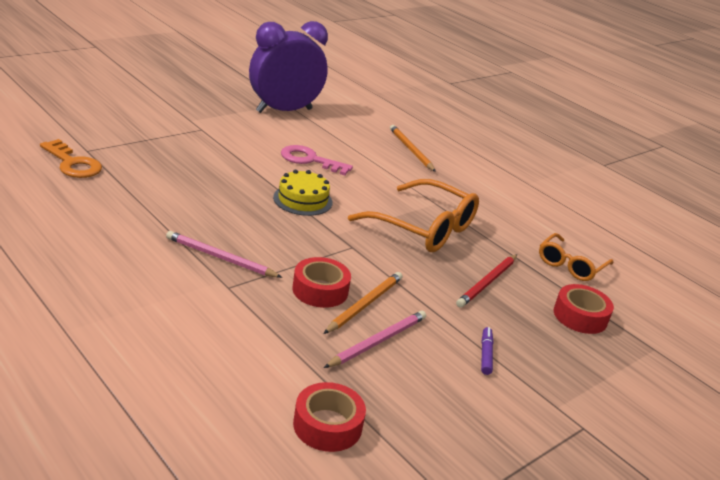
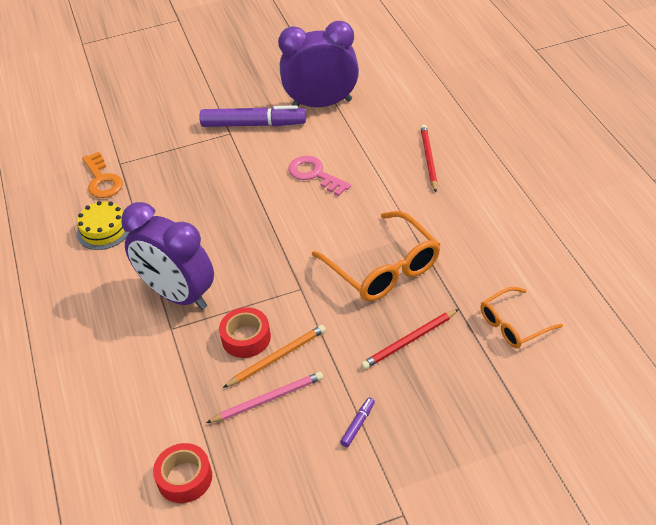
camera: 30 degrees right, 15 degrees up
pink pencil [166,231,282,278] -> purple clock [121,202,214,310]
yellow cake [273,170,333,216] -> yellow cake moved to [77,201,130,250]
orange pencil [390,125,436,172] -> red pencil [420,124,438,192]
red tape [554,284,614,334] -> none
none -> purple marker [199,105,306,127]

